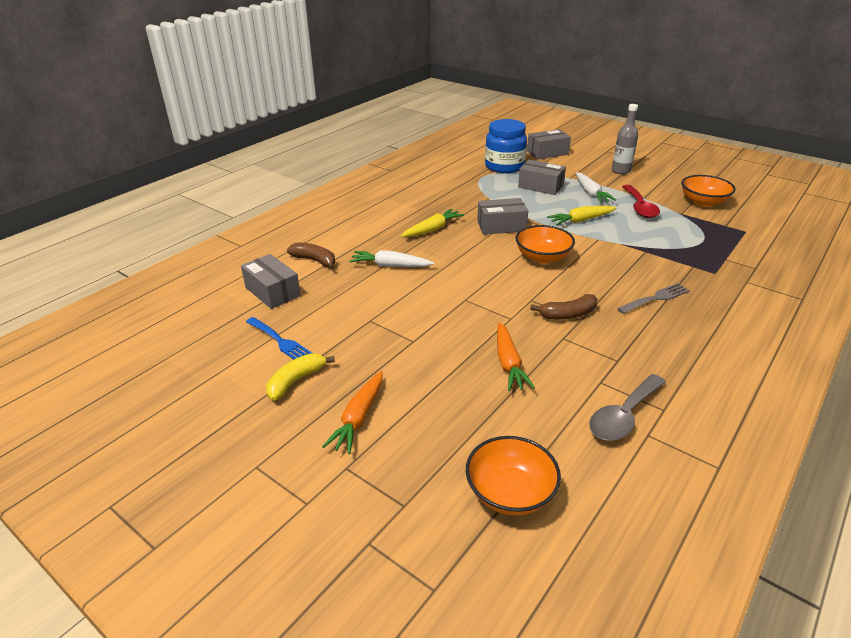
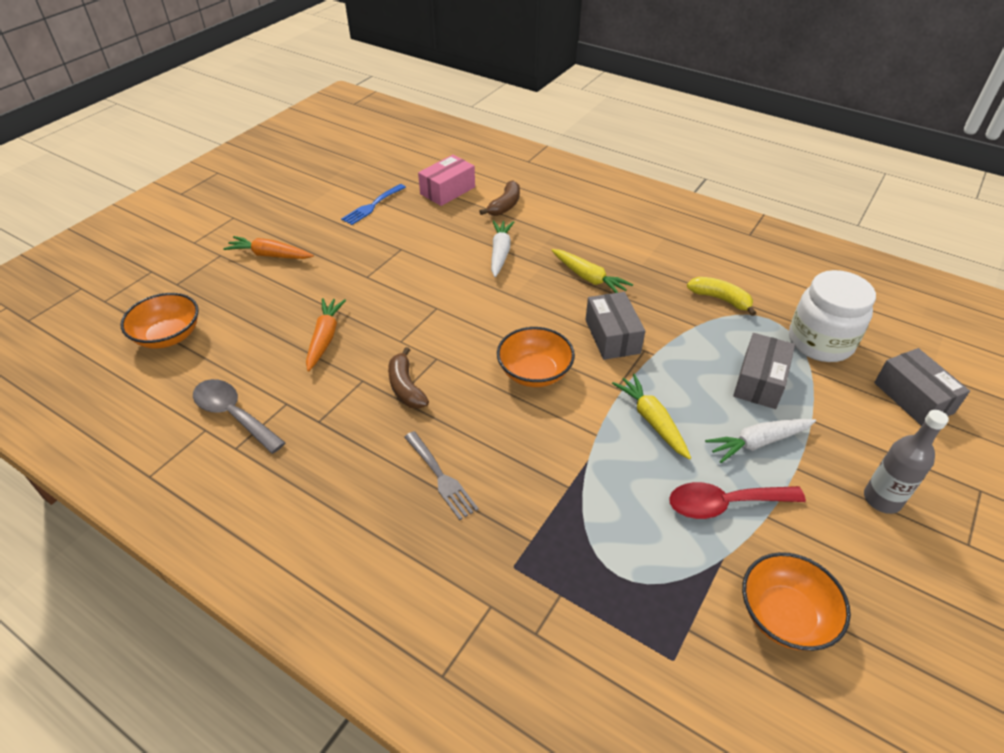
camera: 85 degrees right, 10 degrees up
grey box [241,254,301,309] -> pink box [418,155,475,206]
yellow banana [266,353,335,401] -> yellow banana moved to [687,277,756,316]
blue jar [485,119,527,173] -> white jar [789,270,876,362]
orange carrot [497,322,535,391] -> orange carrot turned 105 degrees clockwise [306,298,346,371]

